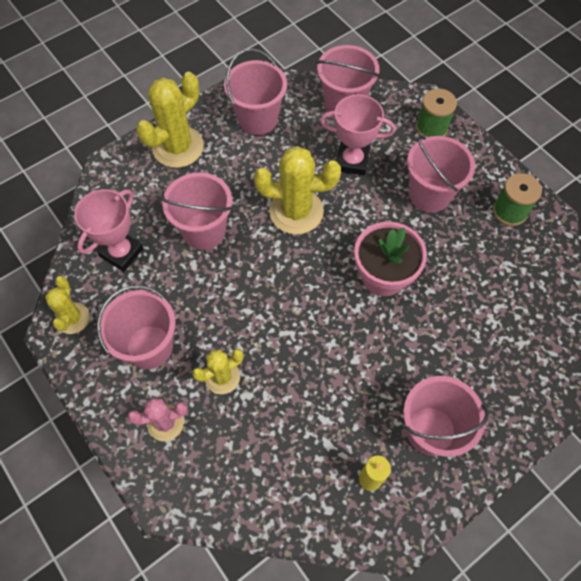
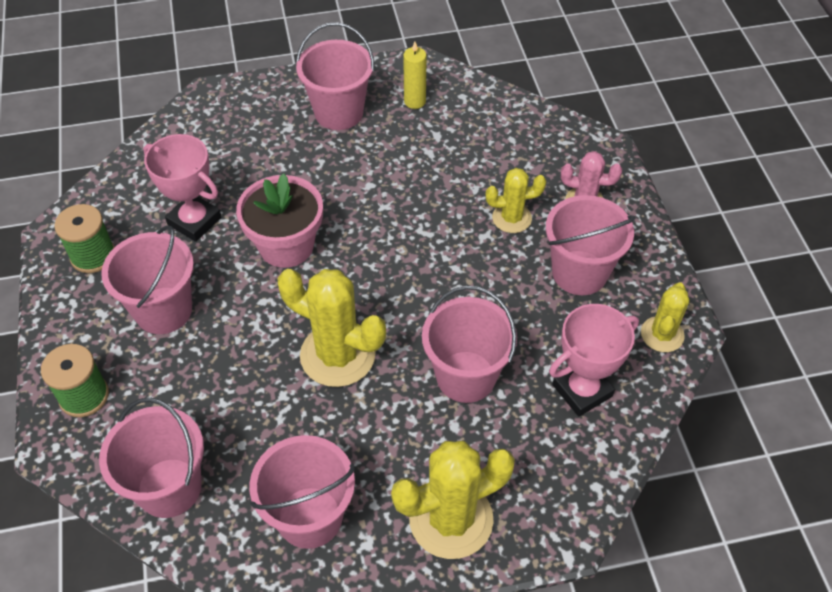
camera: 155 degrees left, 10 degrees down
pink trophy [320,95,396,175] -> pink trophy moved to [143,134,222,242]

